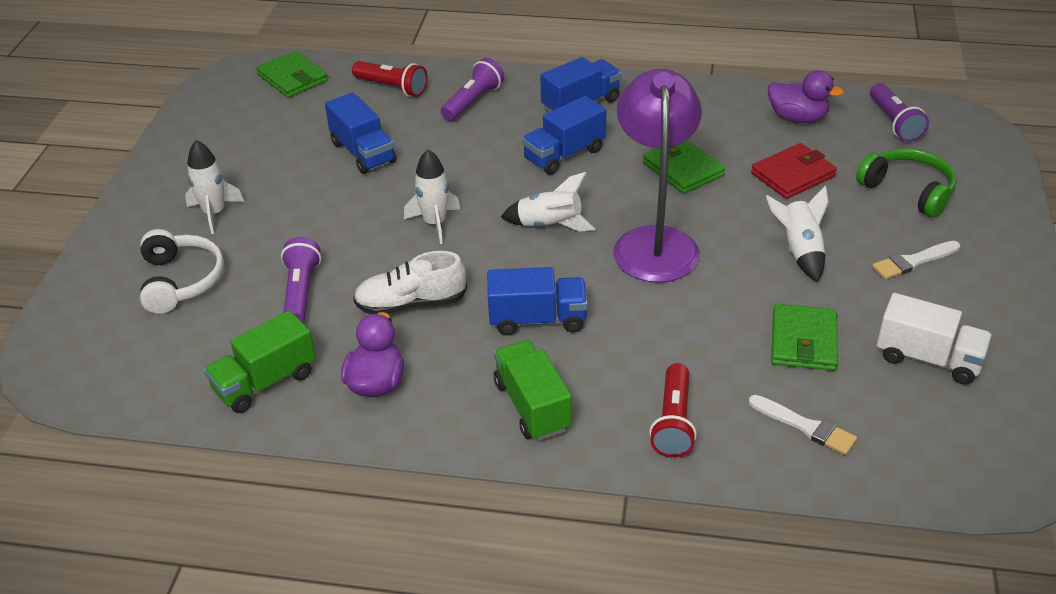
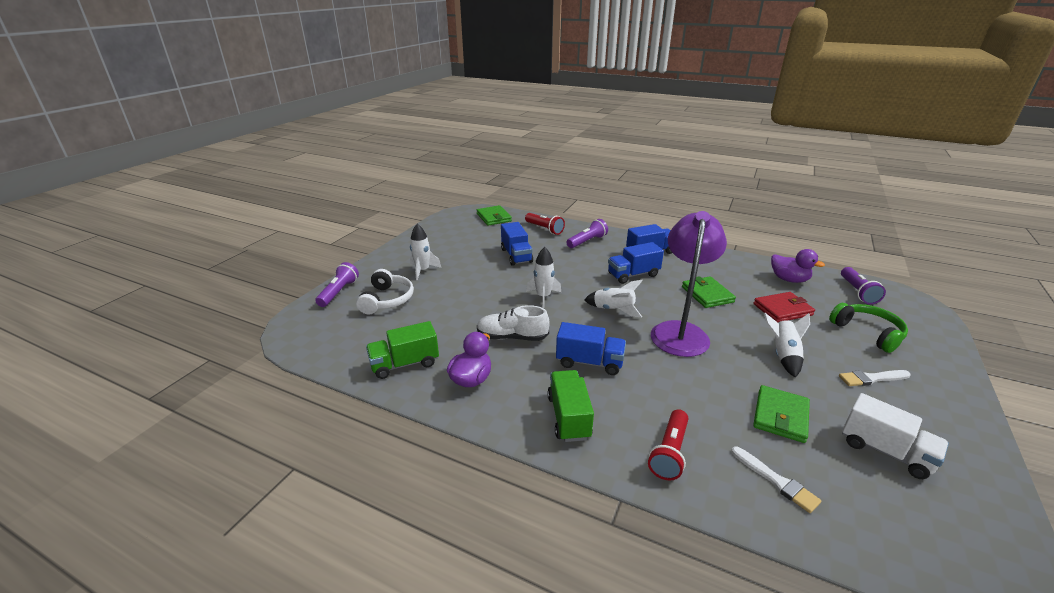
camera: 15 degrees right, 10 degrees down
purple flashlight [281,237,321,323] -> purple flashlight moved to [315,262,359,307]

